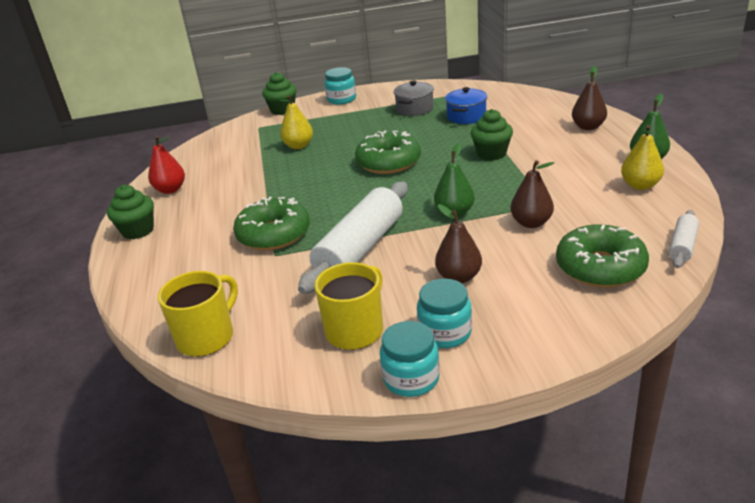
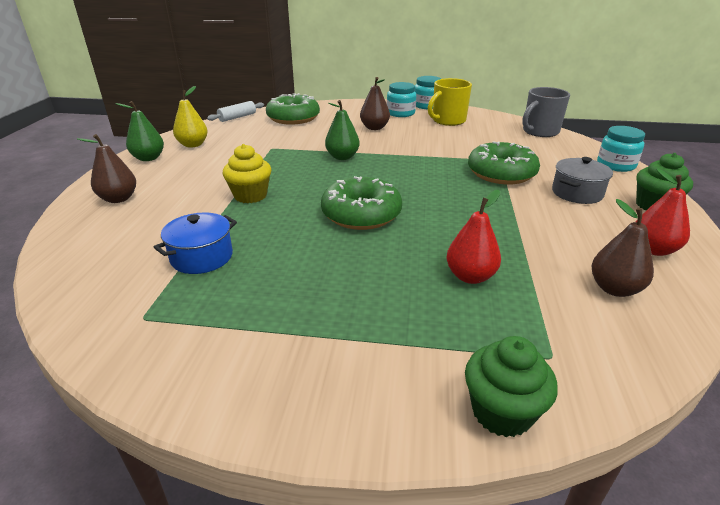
camera: 165 degrees left, 0 degrees up
yellow mug [158,271,238,357] -> grey mug [522,87,570,137]
yellow pear [280,95,313,149] -> red pear [447,190,501,284]
white rolling pin [298,182,408,294] -> none
turquoise jar [324,67,356,105] -> turquoise jar moved to [597,126,645,172]
grey pot [394,81,434,116] -> grey pot moved to [552,157,613,204]
green cupcake [471,109,513,160] -> yellow cupcake [223,144,271,203]
brown pear [510,160,554,228] -> brown pear moved to [591,199,654,297]

